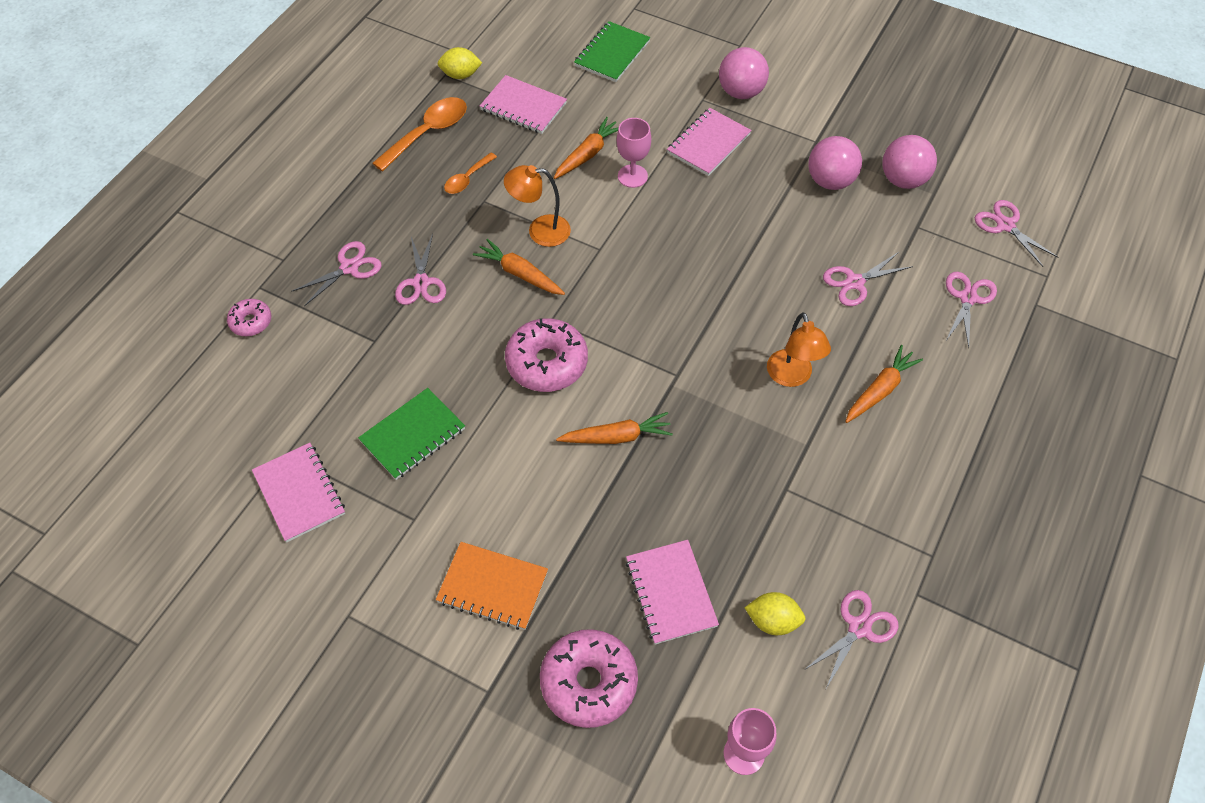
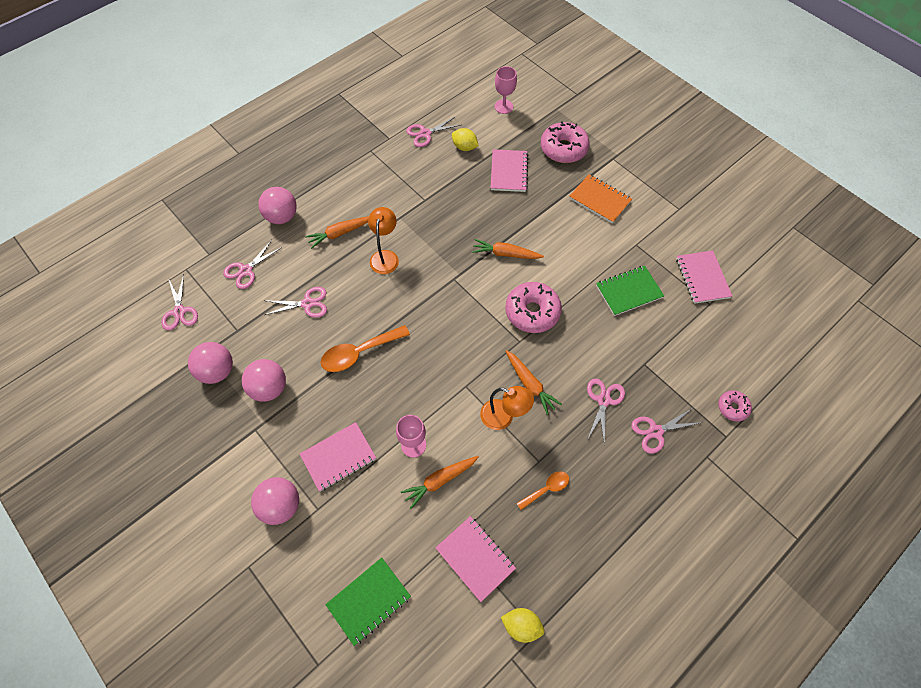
camera: 160 degrees left, 5 degrees up
orange spoon [372,97,467,172] -> orange spoon moved to [321,325,410,372]
none -> pink ball [258,187,297,224]

